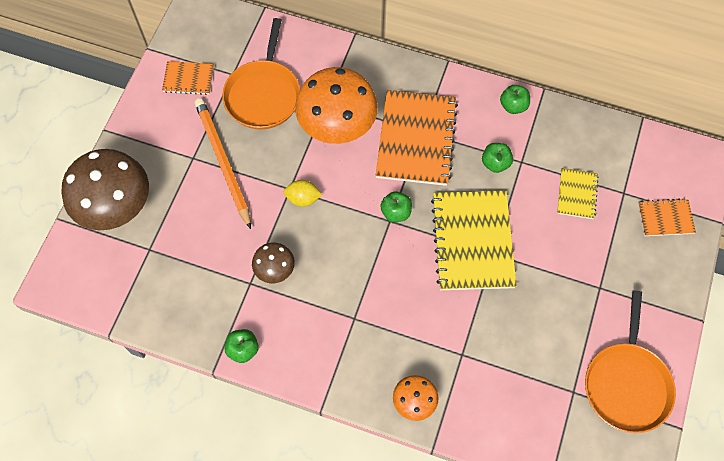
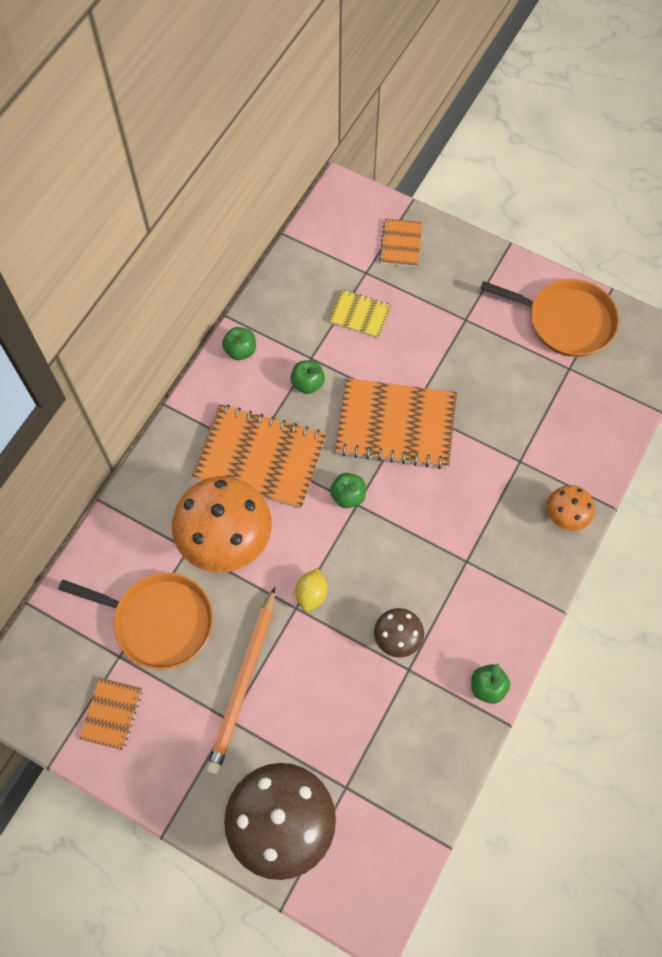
camera: 80 degrees left, 0 degrees up
orange pencil [195,98,251,229] -> orange pencil turned 60 degrees counterclockwise [206,587,275,775]
yellow notebook [431,191,517,290] -> orange notebook [335,378,457,469]

